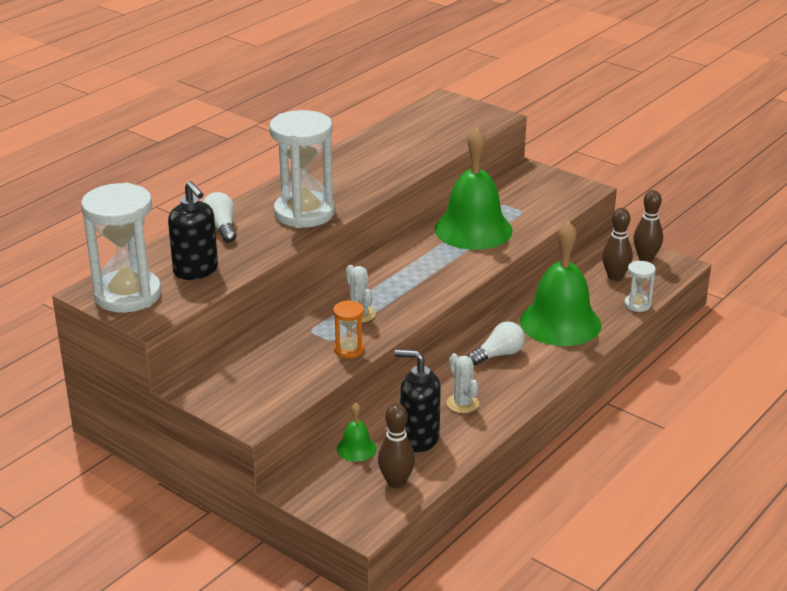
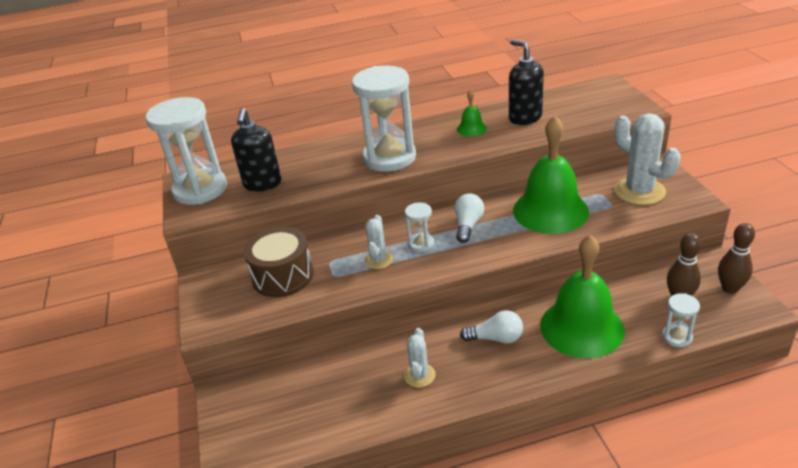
camera: 40 degrees right, 5 degrees up
white light bulb [203,192,237,242] -> white light bulb moved to [455,193,484,243]
orange hourglass [333,300,364,358] -> none
green bell [337,403,376,461] -> green bell moved to [457,89,487,137]
brown bowling pin [378,403,415,488] -> none
black soap dispenser [394,350,441,452] -> black soap dispenser moved to [509,39,544,125]
none -> brown drum [243,227,314,297]
none -> white hourglass [405,202,434,252]
none -> white cactus [614,113,680,205]

